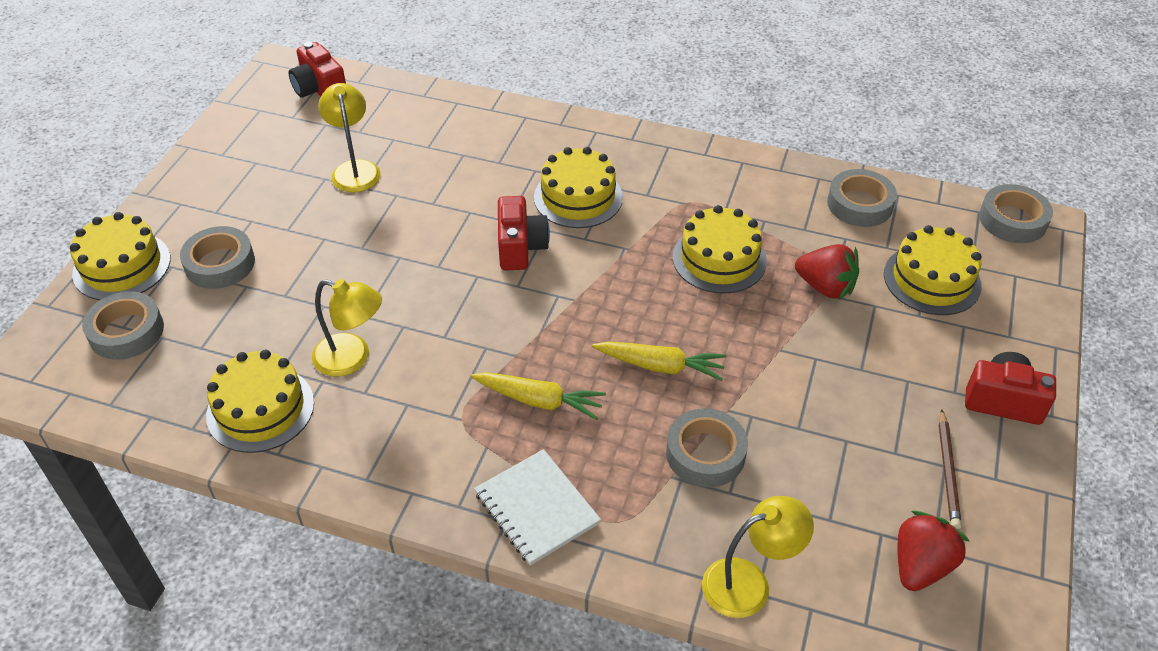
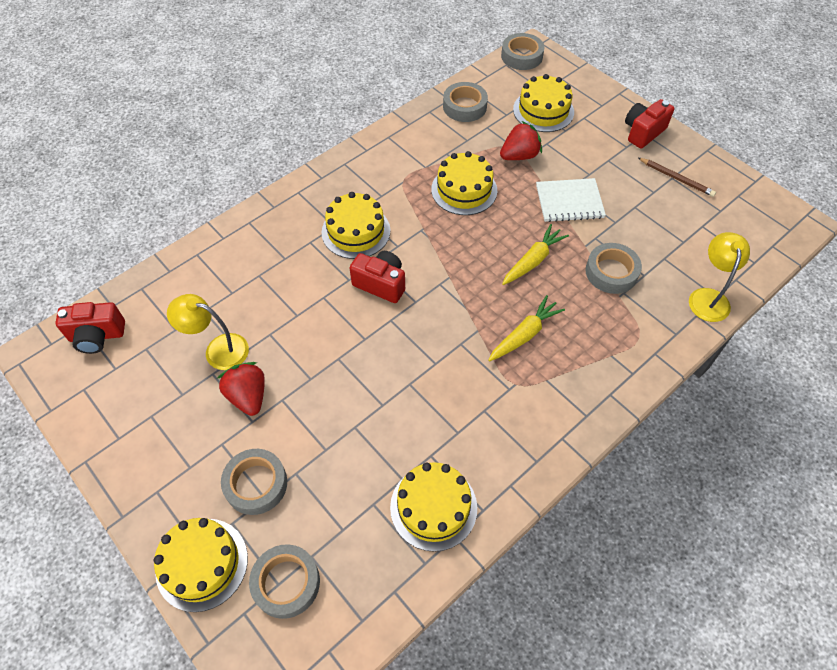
camera: 60 degrees left, 10 degrees up
yellow lamp [312,279,382,377] -> none
white notebook [474,449,601,566] -> white notebook moved to [536,178,606,222]
red strawberry [898,511,970,591] -> red strawberry moved to [217,362,265,416]

